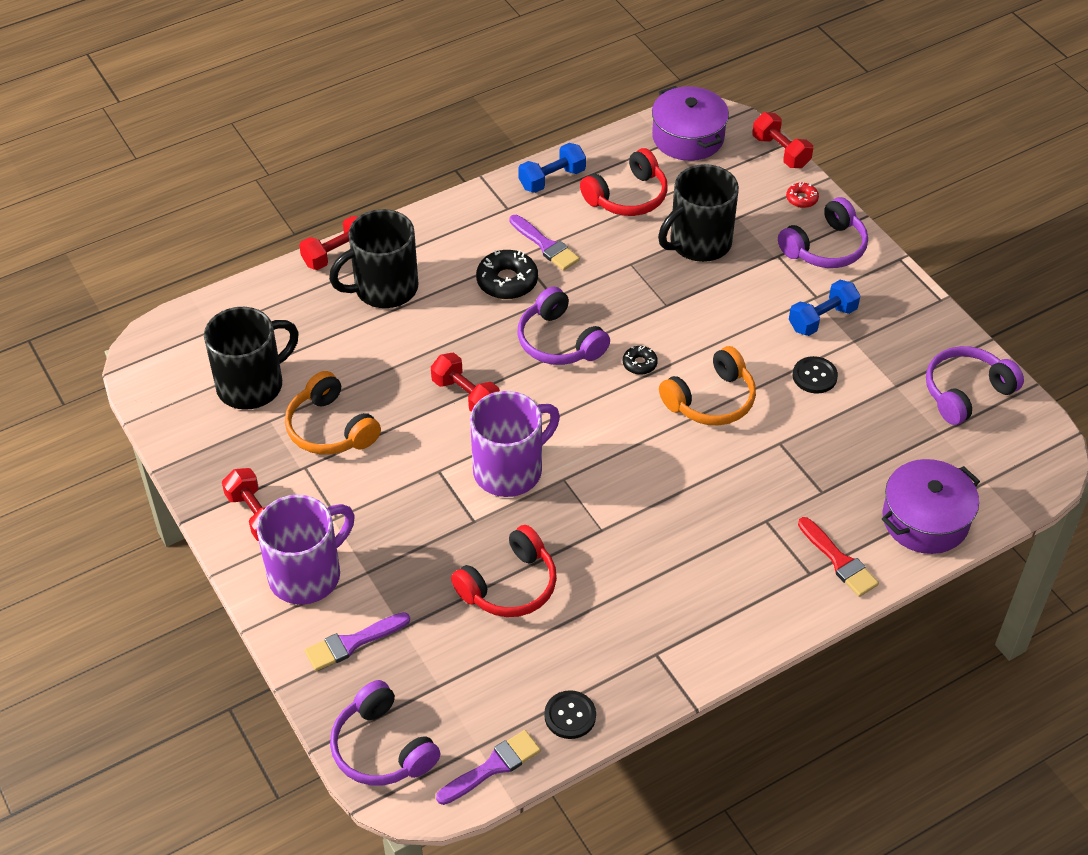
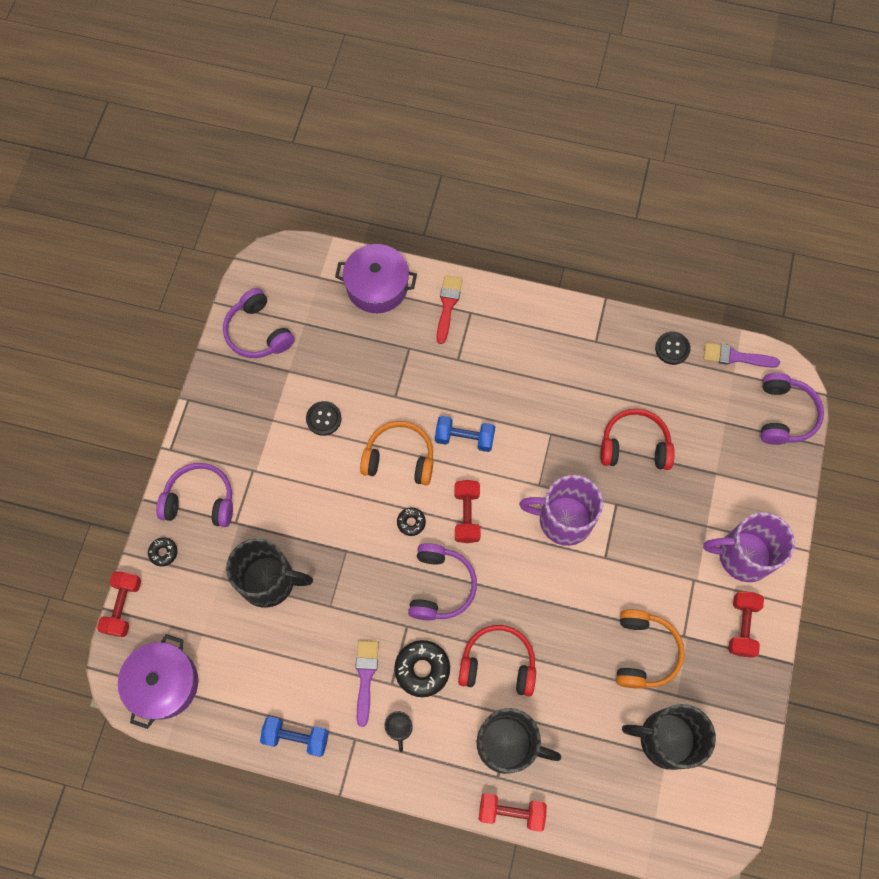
camera: 135 degrees left, 20 degrees up
purple brush [305,612,410,671] -> none
red dumbbell [431,353,500,411] -> red dumbbell moved to [455,480,481,543]
red headphones [580,148,668,216] -> red headphones moved to [458,625,536,696]
red donut [786,182,819,208] -> black donut [148,537,177,566]
blue dumbbell [789,280,860,336] -> blue dumbbell moved to [435,416,495,452]
purple headphones [926,346,1024,425] -> purple headphones turned 45 degrees clockwise [223,288,295,358]
none -> black mug [384,711,413,752]

